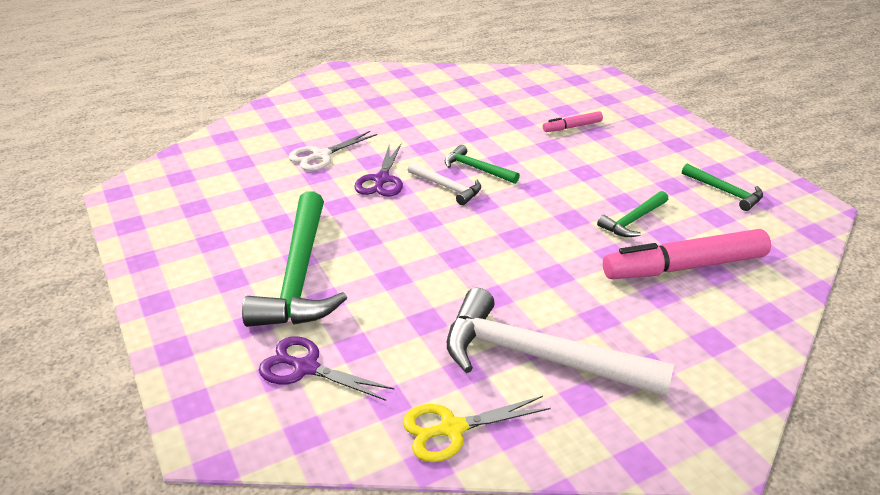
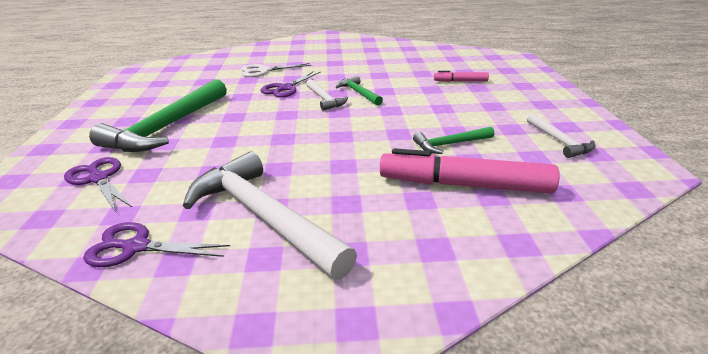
camera: 25 degrees right, 5 degrees down
yellow scissors [403,396,551,462] -> purple scissors [83,222,230,267]
green hammer [682,163,763,211] -> white hammer [527,113,596,158]

